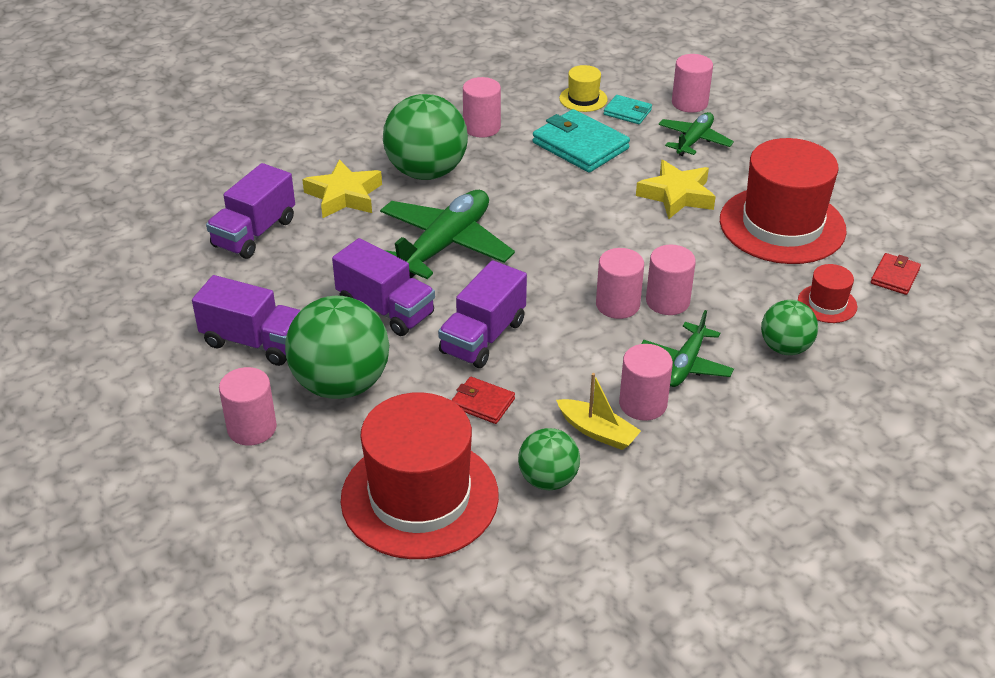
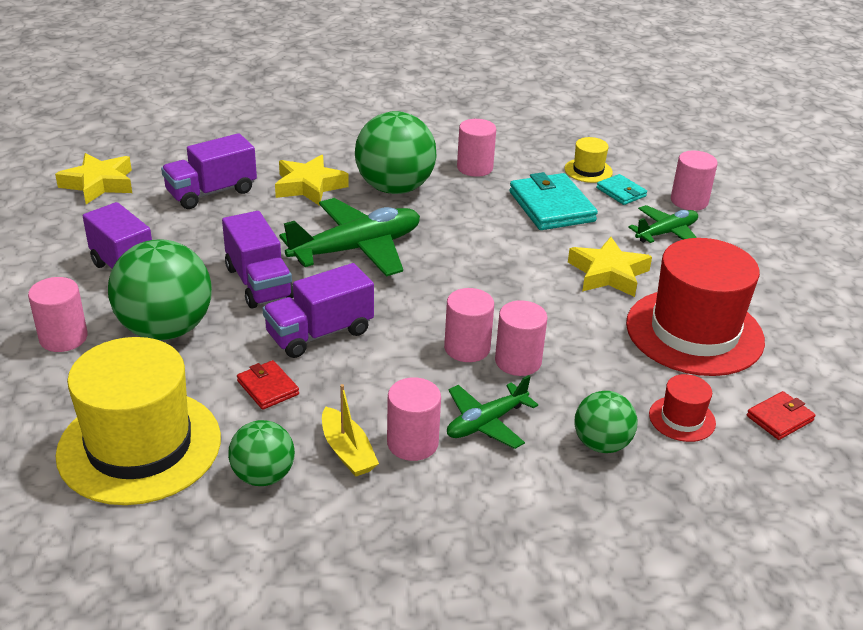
camera: 25 degrees right, 5 degrees down
red hat [341,392,499,559] -> yellow hat [56,337,221,505]
none -> yellow star [55,153,132,204]

